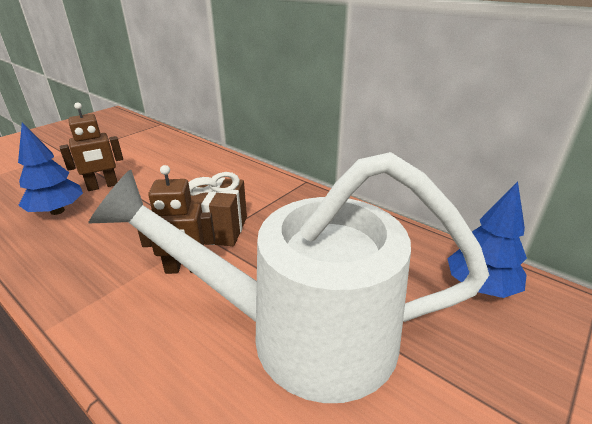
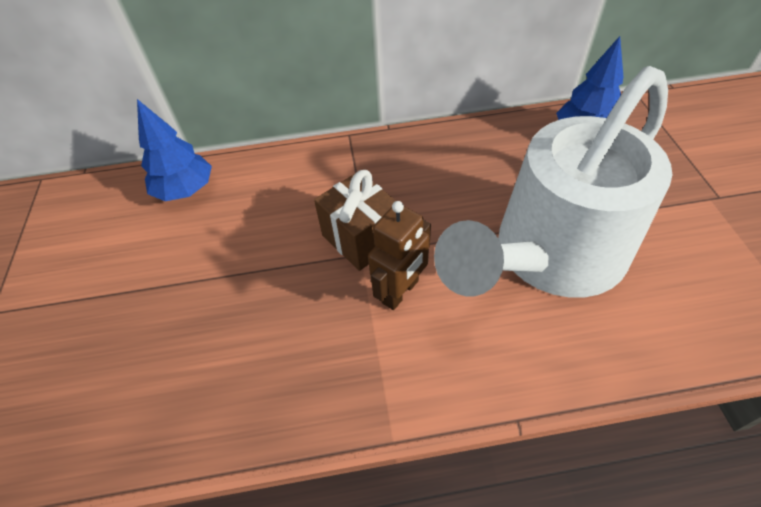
camera: 45 degrees left, 20 degrees up
blue tree [18,122,83,215] -> blue tree moved to [137,99,212,201]
brown robot [60,102,123,191] -> none

